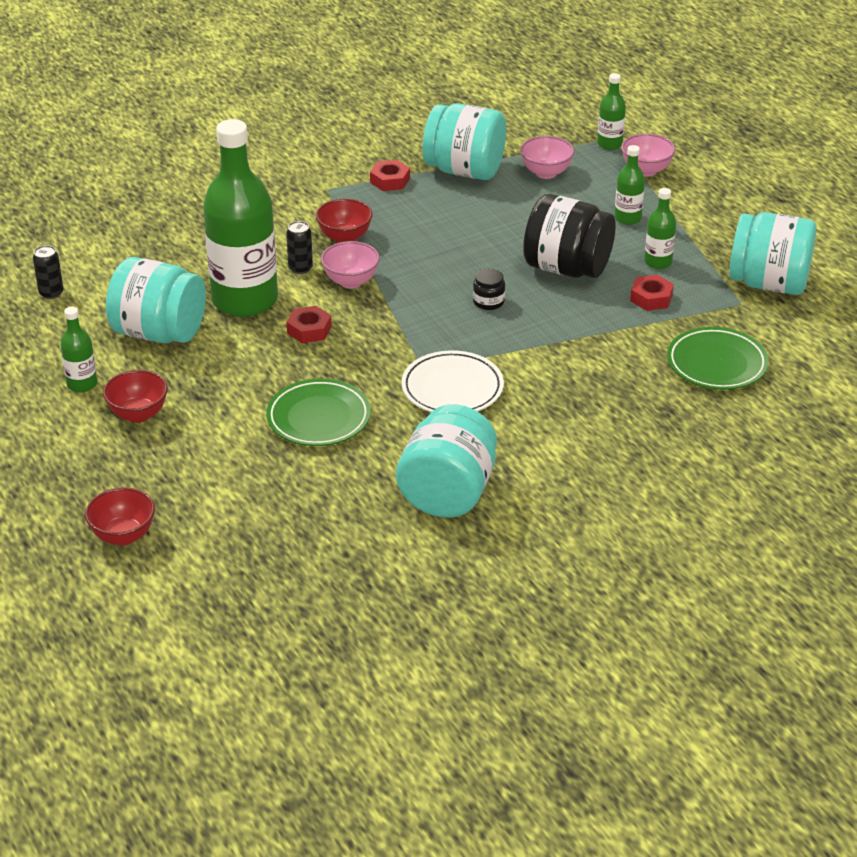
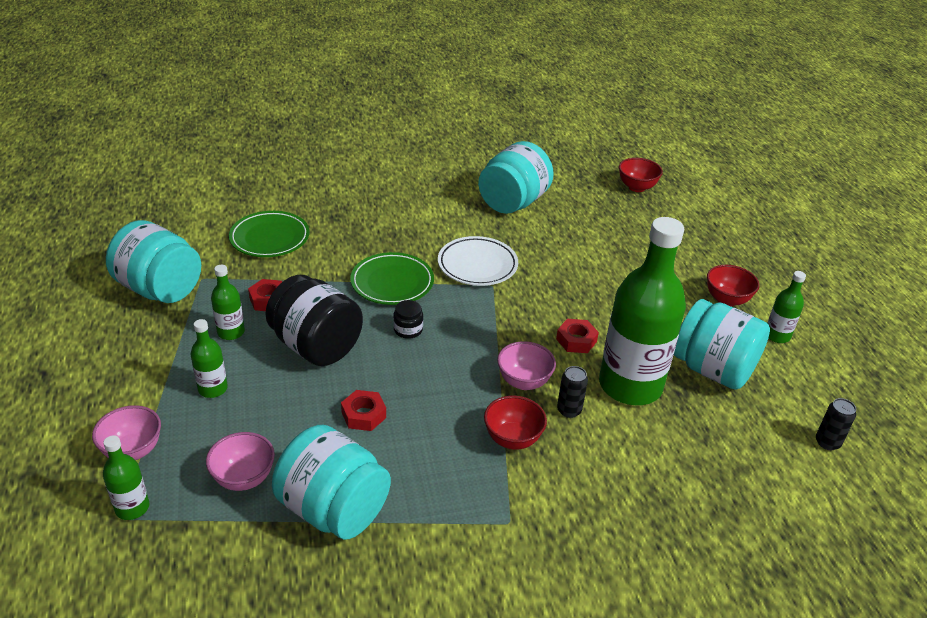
camera: 165 degrees left, 0 degrees up
red bowl [85,488,155,545] -> red bowl moved to [619,158,663,192]
green plate [266,379,371,446] -> green plate moved to [350,252,434,305]
red nut [370,160,410,191] -> red nut moved to [341,390,386,431]

